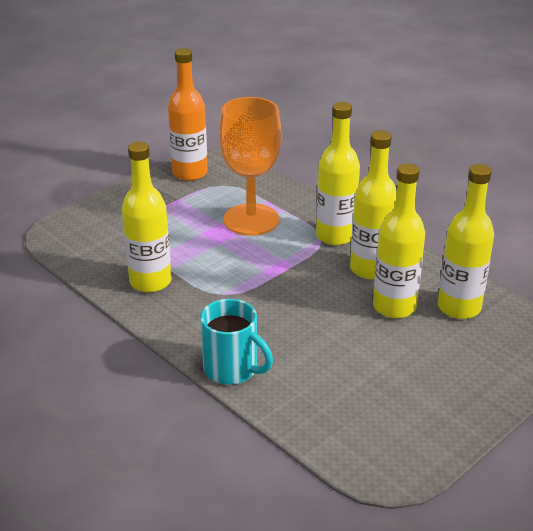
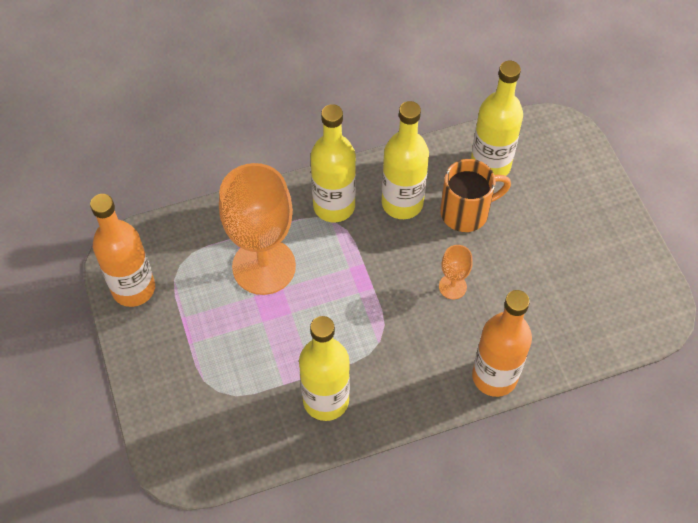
camera: 65 degrees left, 25 degrees up
turquoise mug [200,299,273,385] -> orange bottle [472,290,532,397]
yellow bottle [373,163,425,319] -> orange mug [440,159,511,232]
none -> orange goblet [439,245,473,299]

